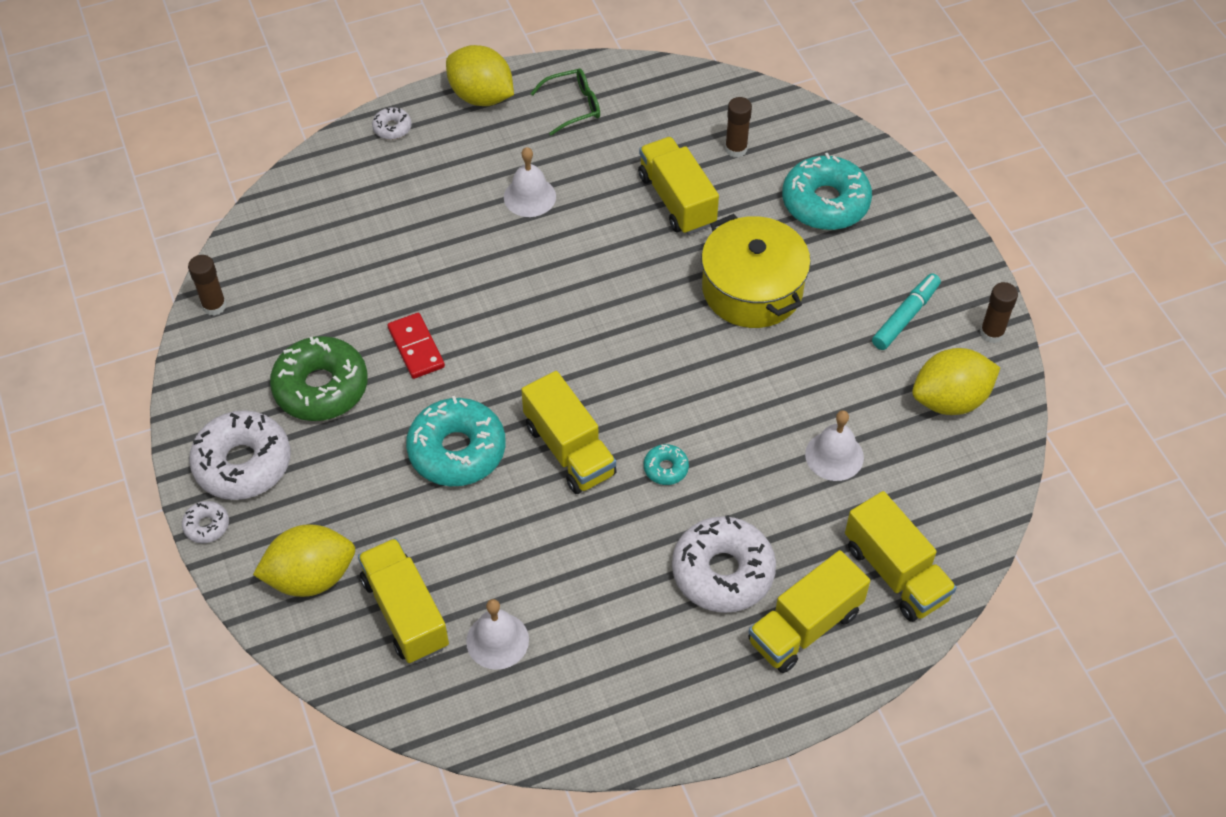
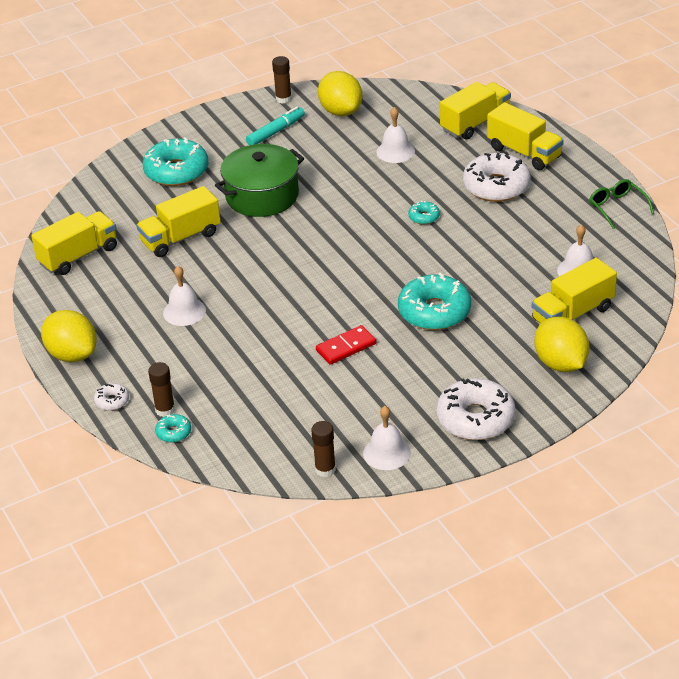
camera: 95 degrees left, 15 degrees down
white donut [182,501,229,543] -> none
green donut [270,336,368,421] -> none
yellow lemon [446,45,514,106] -> yellow lemon turned 75 degrees counterclockwise [41,310,97,362]
yellow truck [521,371,617,494] -> yellow truck moved to [31,211,117,275]
green glasses [530,68,600,136] -> green glasses moved to [589,179,654,229]
yellow pot [701,214,811,328] -> green pot [215,144,304,217]
brown glue stick [725,97,752,158] -> brown glue stick moved to [148,362,175,417]
turquoise marker [872,273,941,350] -> turquoise marker turned 105 degrees clockwise [246,106,305,145]
none -> turquoise donut [155,414,191,443]
none -> white bell [363,406,411,470]

